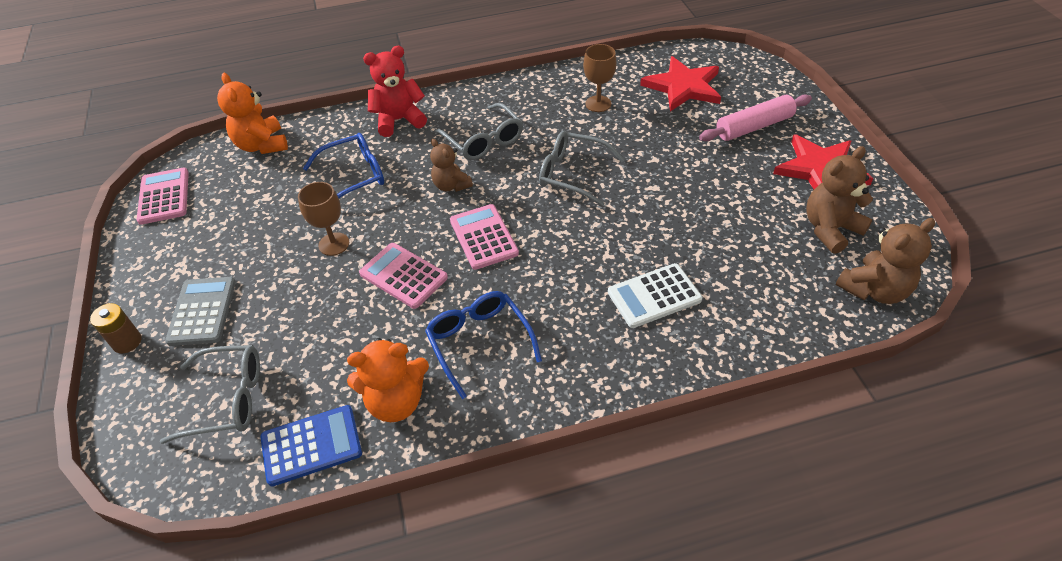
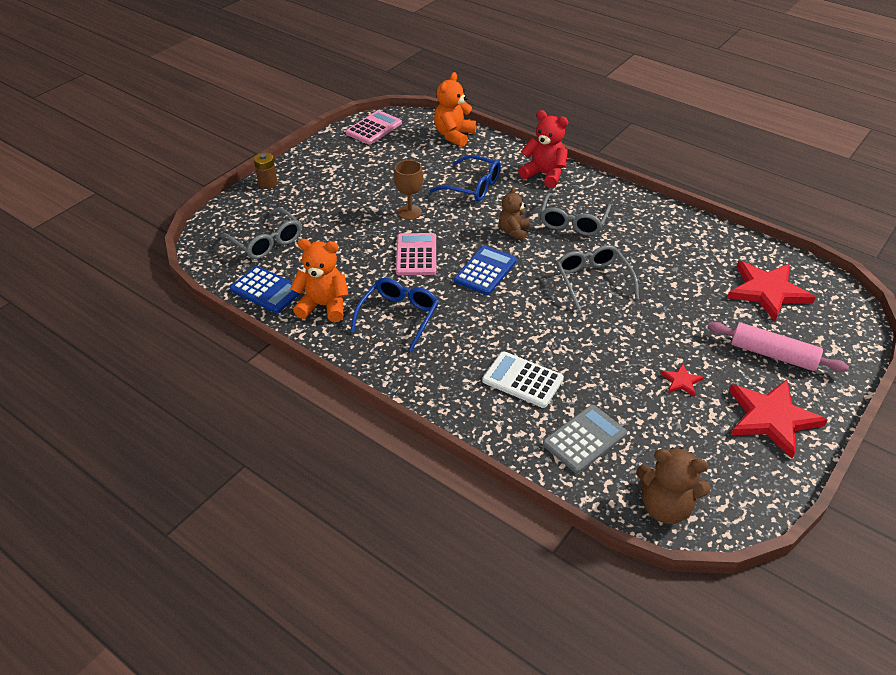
camera: 50 degrees right, 5 degrees down
grey calculator [165,277,236,346] -> grey calculator moved to [543,405,627,473]
orange teddy bear [347,338,429,422] -> orange teddy bear turned 150 degrees clockwise [290,239,348,322]
pink calculator [450,204,519,270] -> blue calculator [454,245,517,295]
brown goblet [583,44,617,112] -> none
brown teddy bear [806,146,873,254] -> none
none -> red star [661,363,704,397]

